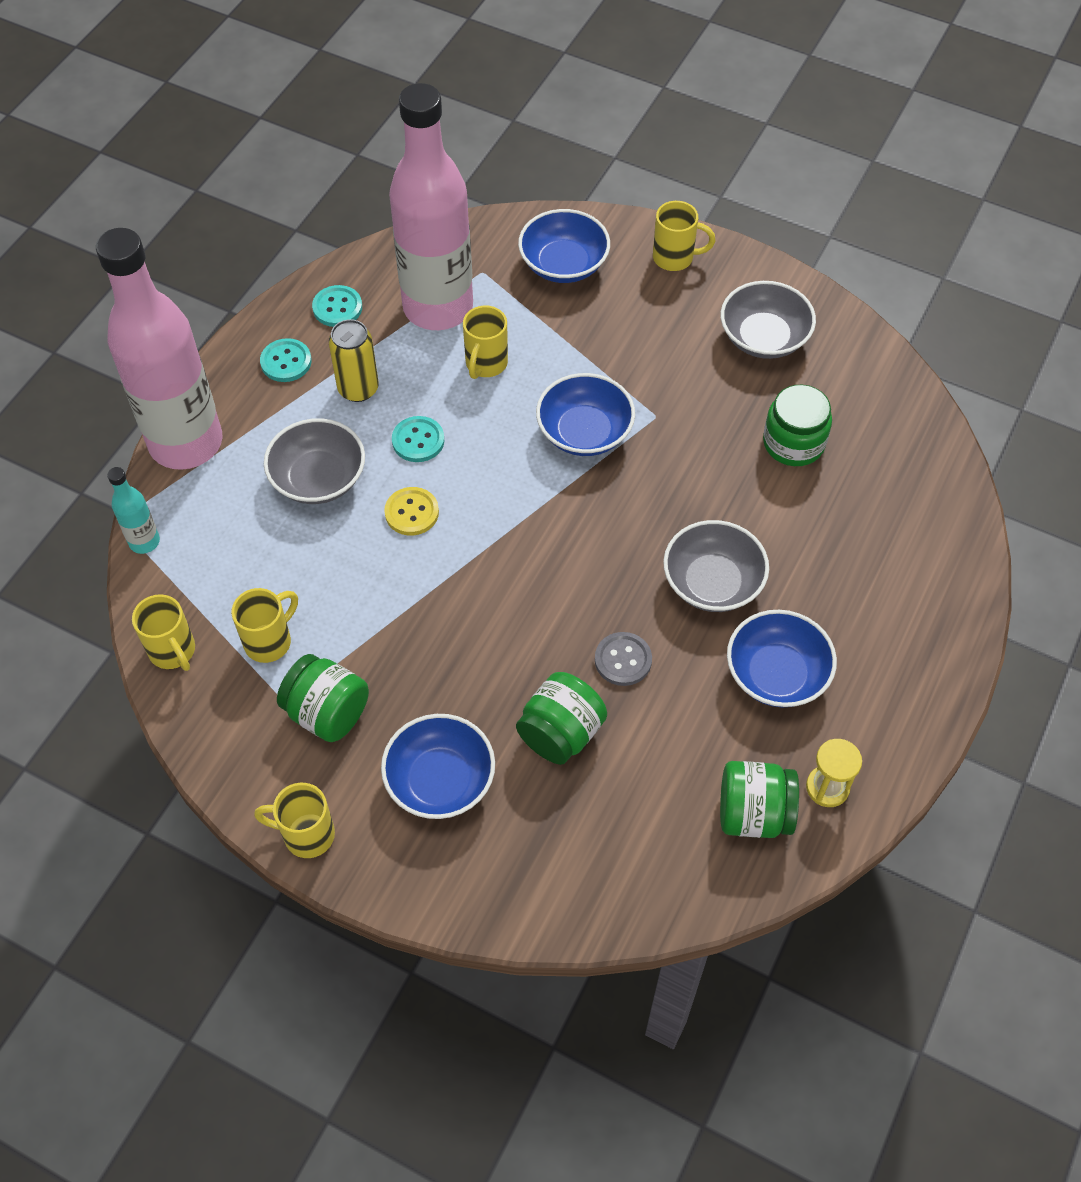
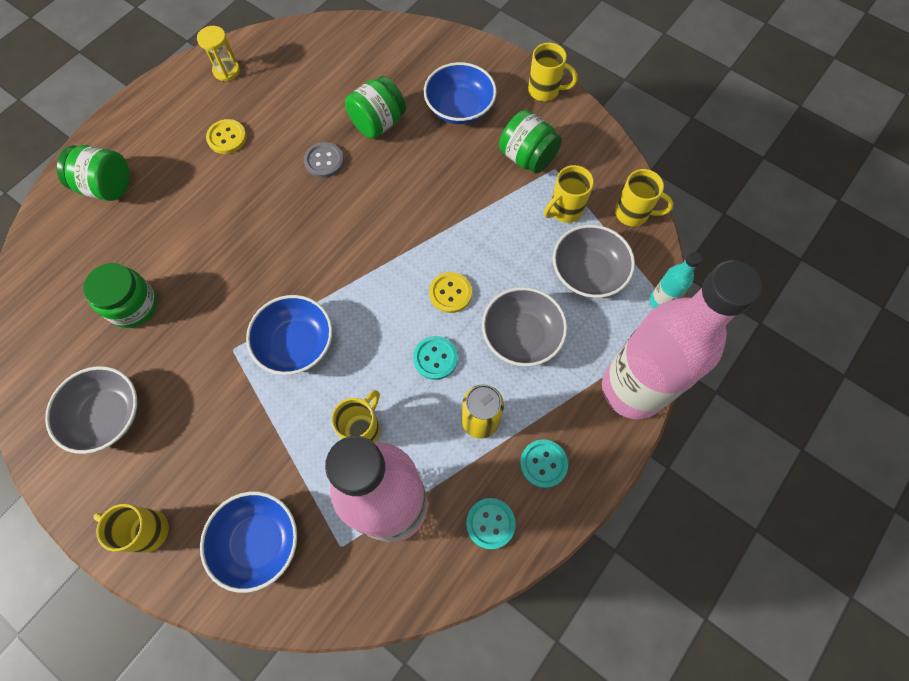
camera: 170 degrees left, 10 degrees up
yellow mug [132,594,195,671] -> yellow mug turned 135 degrees clockwise [615,169,674,226]
grey bowl [663,520,769,612] -> grey bowl moved to [553,225,635,298]
green jar [720,761,799,838] -> green jar moved to [56,145,130,201]
blue bowl [727,610,837,707] -> yellow button [206,119,247,154]

